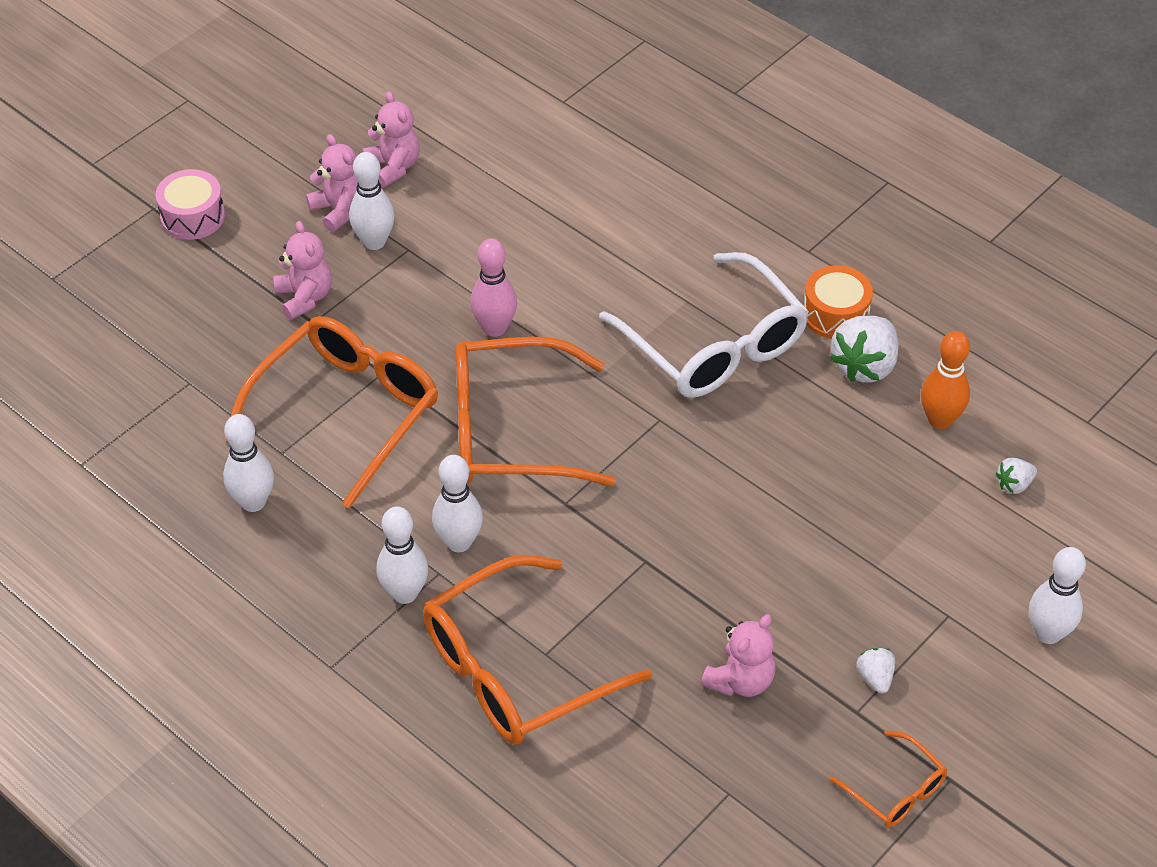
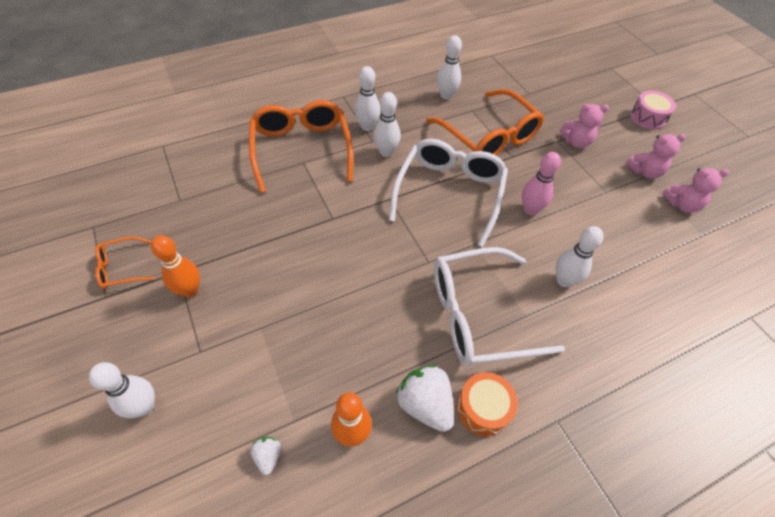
camera: 110 degrees right, 5 degrees up
white bowling pin [349,152,395,250] -> white bowling pin moved to [556,226,604,287]
orange glasses [456,336,616,486] -> white glasses [389,139,508,247]
pink teddy bear [701,614,776,697] -> none
white strawberry [856,648,895,693] -> orange bowling pin [151,235,200,298]

